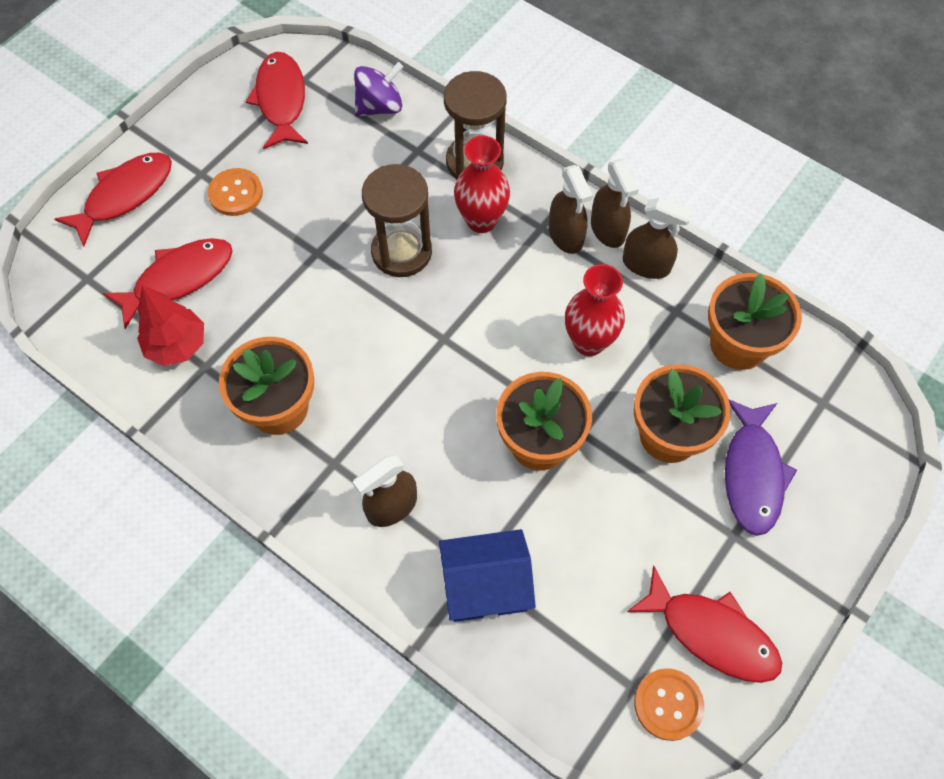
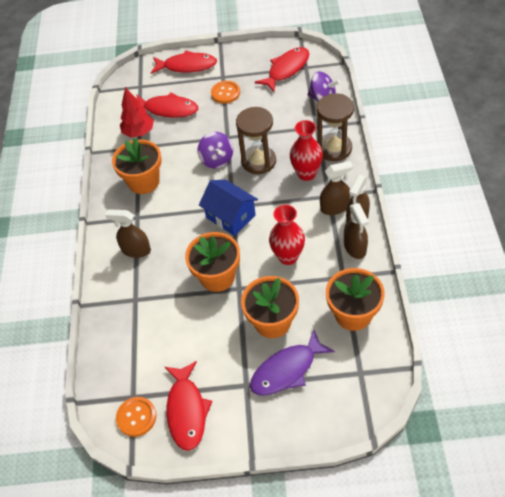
camera: 55 degrees right, 10 degrees down
blue house [439,529,536,622] -> blue house moved to [199,180,258,236]
brown spray bottle [549,165,593,254] -> brown spray bottle turned 135 degrees counterclockwise [320,161,353,215]
none -> purple spinning top [198,132,233,169]

